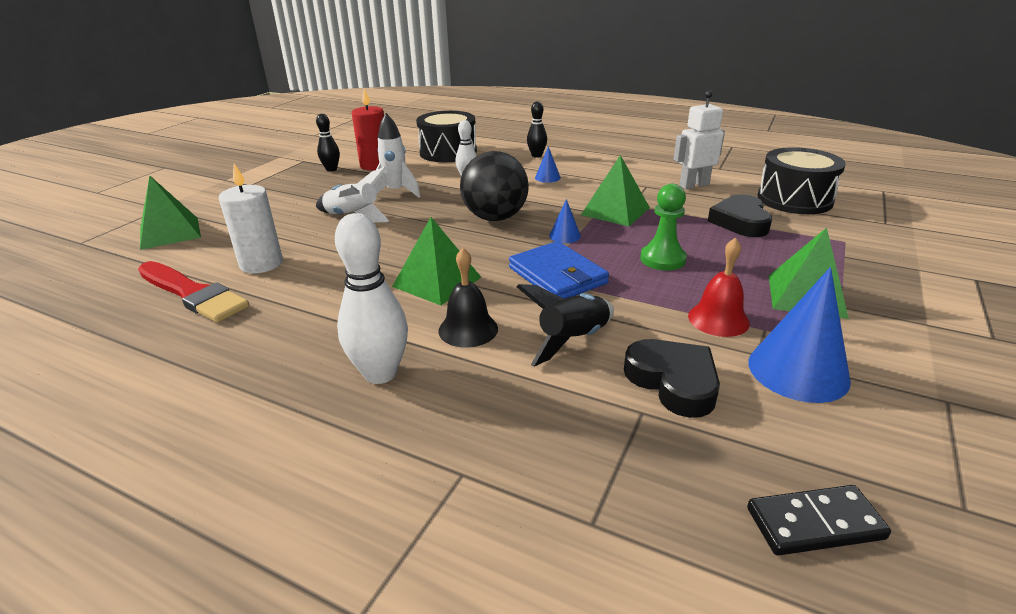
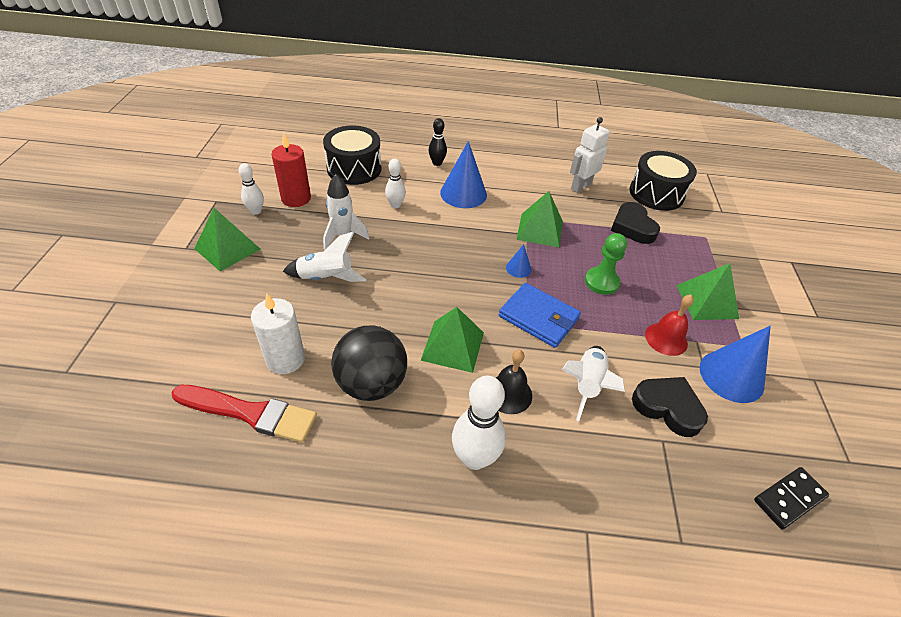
camera: 25 degrees left, 15 degrees up
green pyramid [140,175,201,250] -> green pyramid moved to [194,208,261,272]
black bowling pin [316,114,340,172] -> white bowling pin [239,163,264,215]
black ball [460,151,529,221] -> black ball moved to [331,325,407,401]
black rocket [517,284,614,366] -> white rocket [562,346,625,421]
blue cone [535,146,561,183] -> blue cone [440,141,487,208], size x2.08

